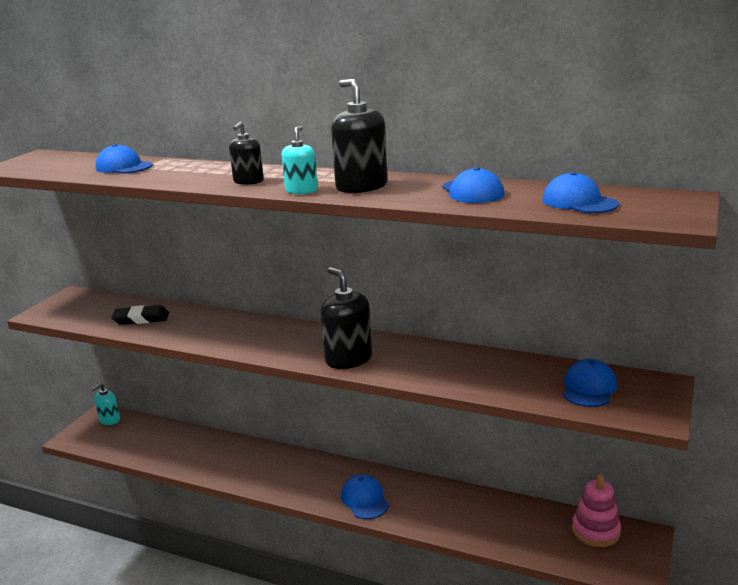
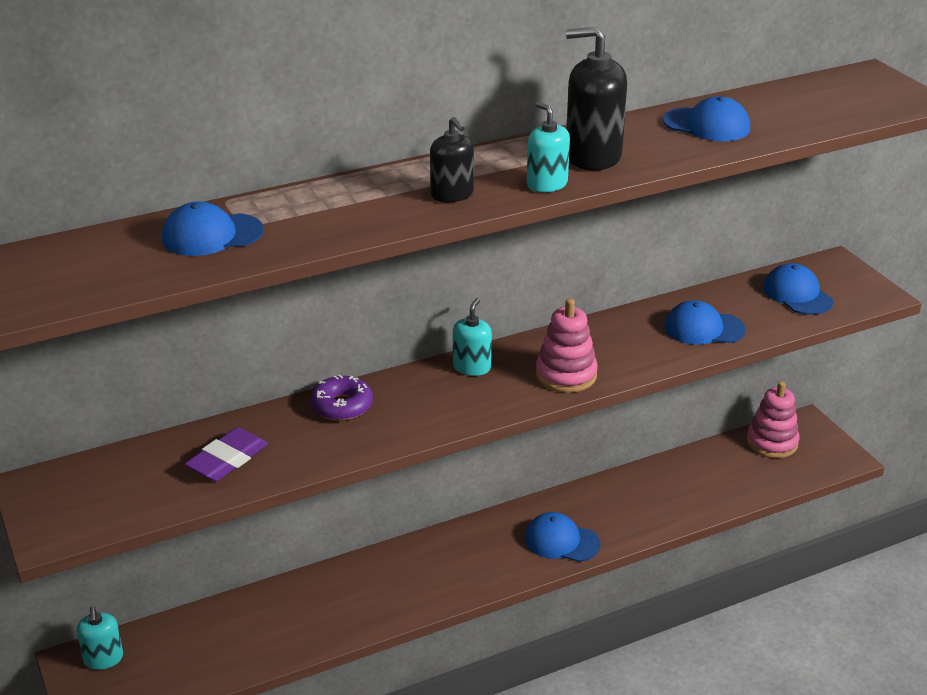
camera: 50 degrees left, 10 degrees up
black eraser [111,305,169,325] -> purple eraser [184,427,268,481]
black soap dispenser [321,267,372,369] -> pink stacking toy [536,298,598,393]
blue cap [542,172,619,213] -> blue cap moved to [664,300,746,345]
none -> purple donut [310,375,373,421]
none -> turquoise soap dispenser [453,298,492,376]

